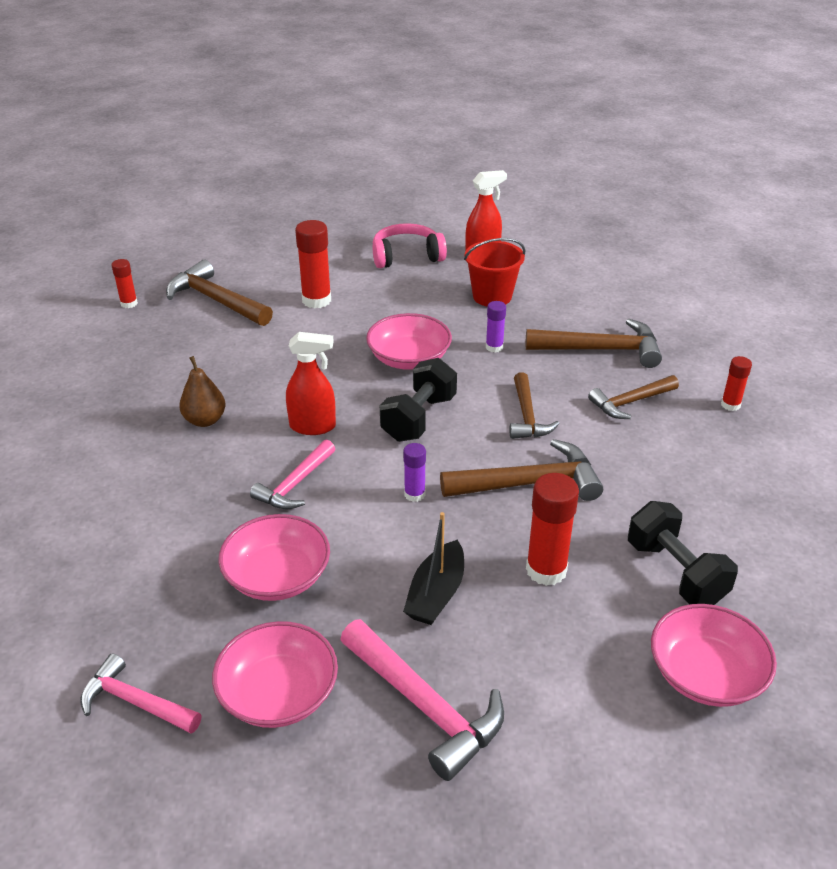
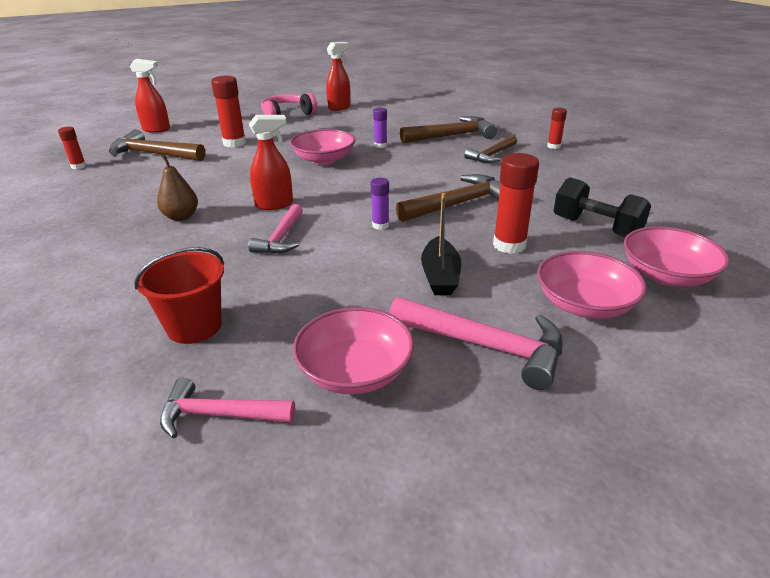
camera: 20 degrees left, 5 degrees down
pink bowl [219,514,330,601] -> pink bowl moved to [537,251,647,319]
black dumbbell [380,358,457,442] -> none
red bucket [464,238,526,306] -> red bucket moved to [134,247,224,344]
brown hammer [509,372,559,439] -> none
none -> red spray bottle [130,59,170,133]

